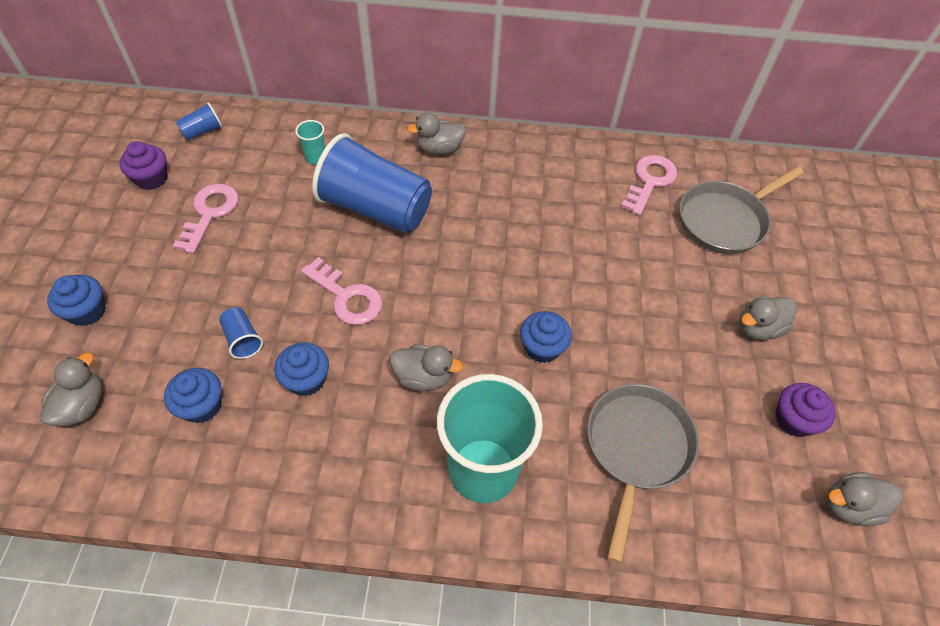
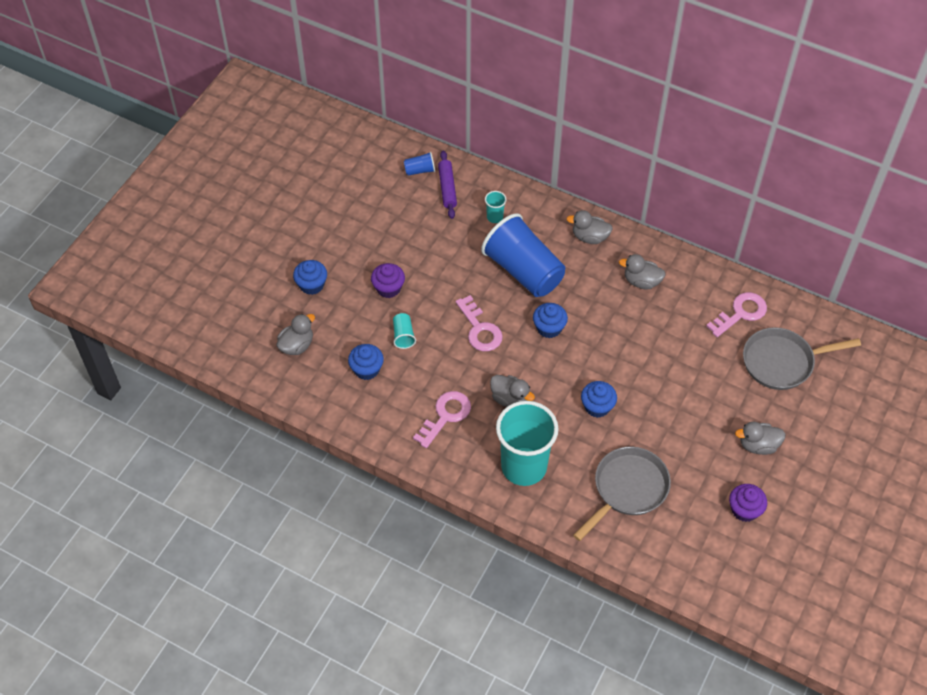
camera: 25 degrees right, 0 degrees up
purple cupcake [119,141,168,190] -> purple cupcake moved to [371,263,405,298]
pink key [173,184,238,254] -> pink key moved to [413,391,471,448]
blue cup [219,307,263,359] -> turquoise cup [393,313,416,349]
blue cupcake [274,342,329,396] -> blue cupcake moved to [533,303,568,338]
grey duck [827,472,903,527] -> grey duck moved to [619,254,666,289]
none -> purple rolling pin [438,150,457,219]

